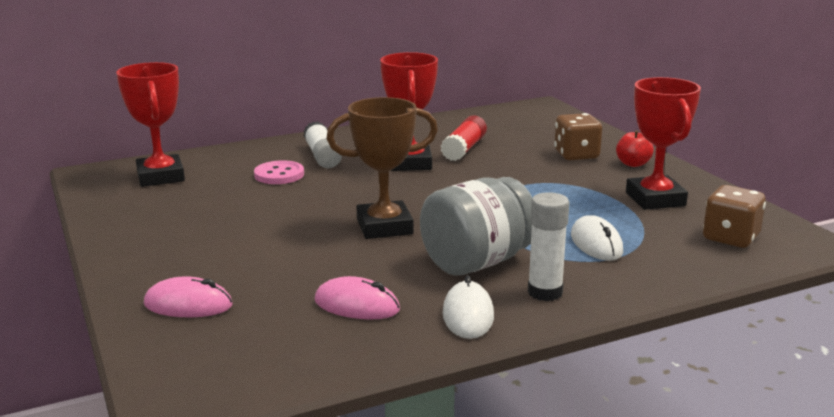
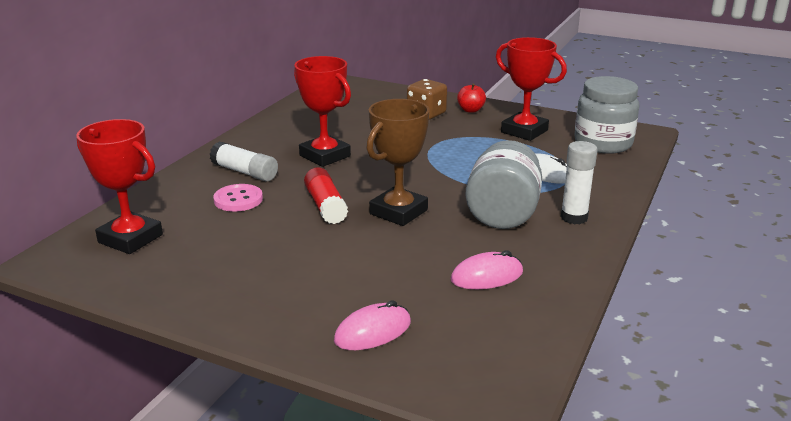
camera: 40 degrees left, 5 degrees up
red glue stick [441,115,487,161] -> red glue stick moved to [304,167,348,224]
white mouse [443,276,494,339] -> none
brown dice [703,185,766,248] -> grey jar [574,76,639,154]

